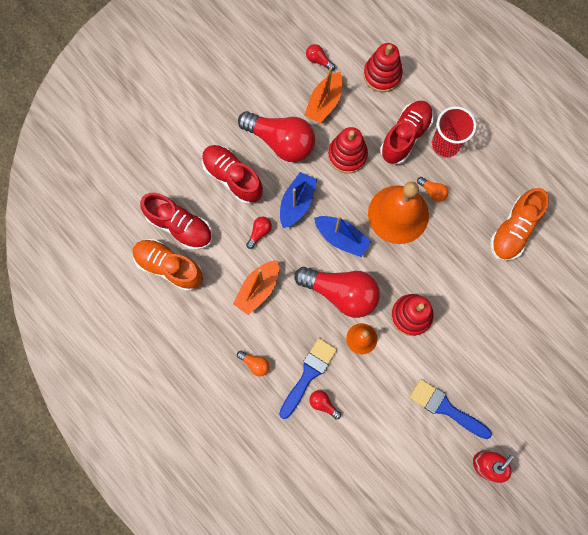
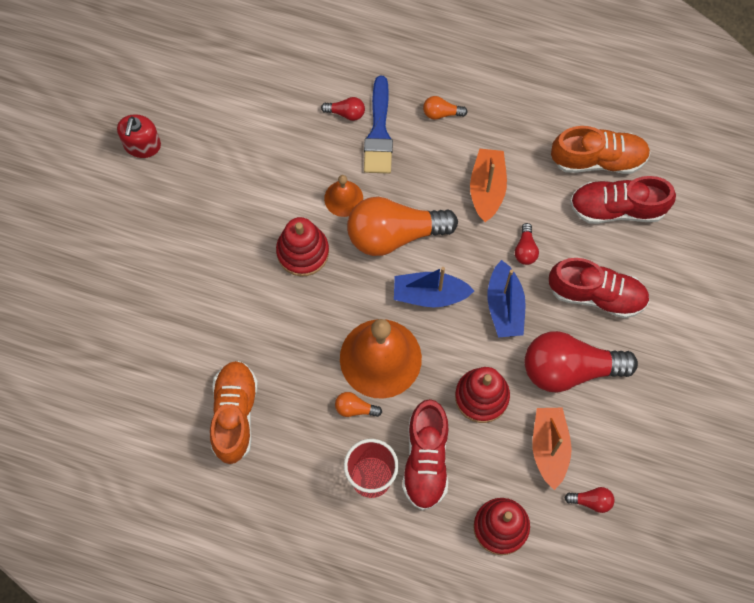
camera: 150 degrees right, 5 degrees down
red light bulb [294,267,380,318] -> orange light bulb [347,197,458,256]
blue brush [410,379,492,439] -> none

